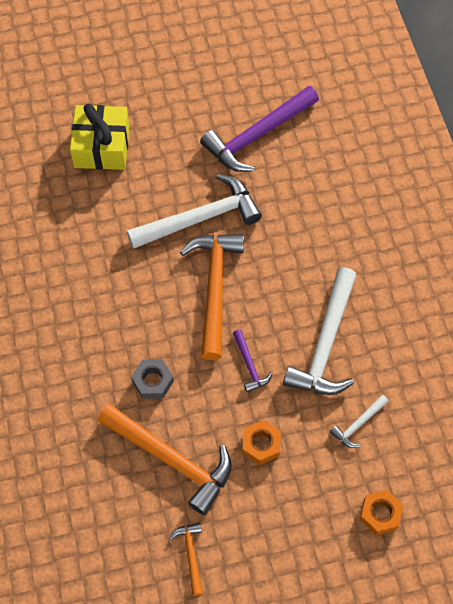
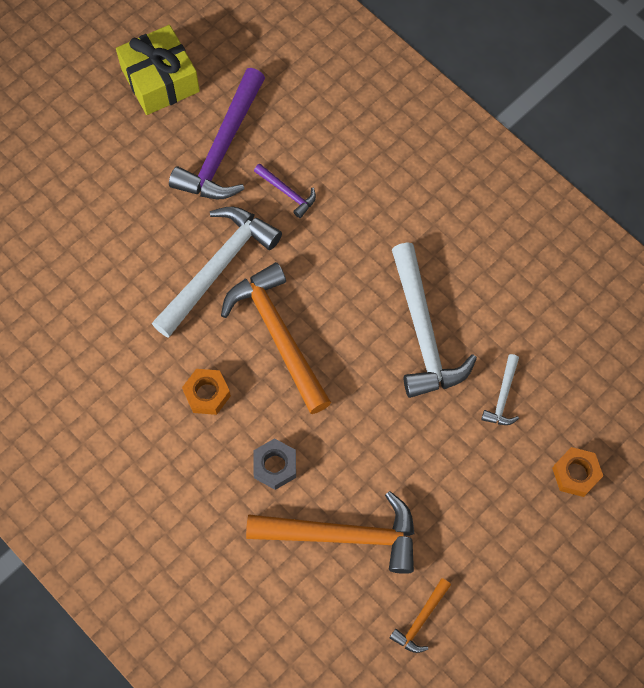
camera: 30 degrees left, 5 degrees up
yellow gift [70,104,130,170] -> yellow gift moved to [116,25,200,115]
orange hammer [169,523,203,596] -> orange hammer turned 105 degrees counterclockwise [390,578,451,653]
purple hammer [233,329,272,392] -> purple hammer moved to [254,164,316,218]
orange nut [242,420,281,465] -> orange nut moved to [182,369,231,415]

